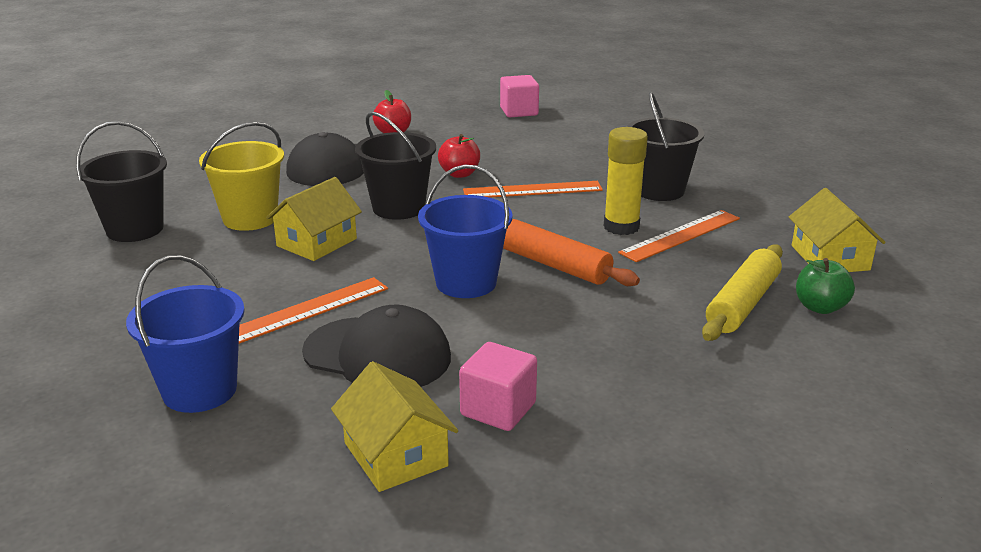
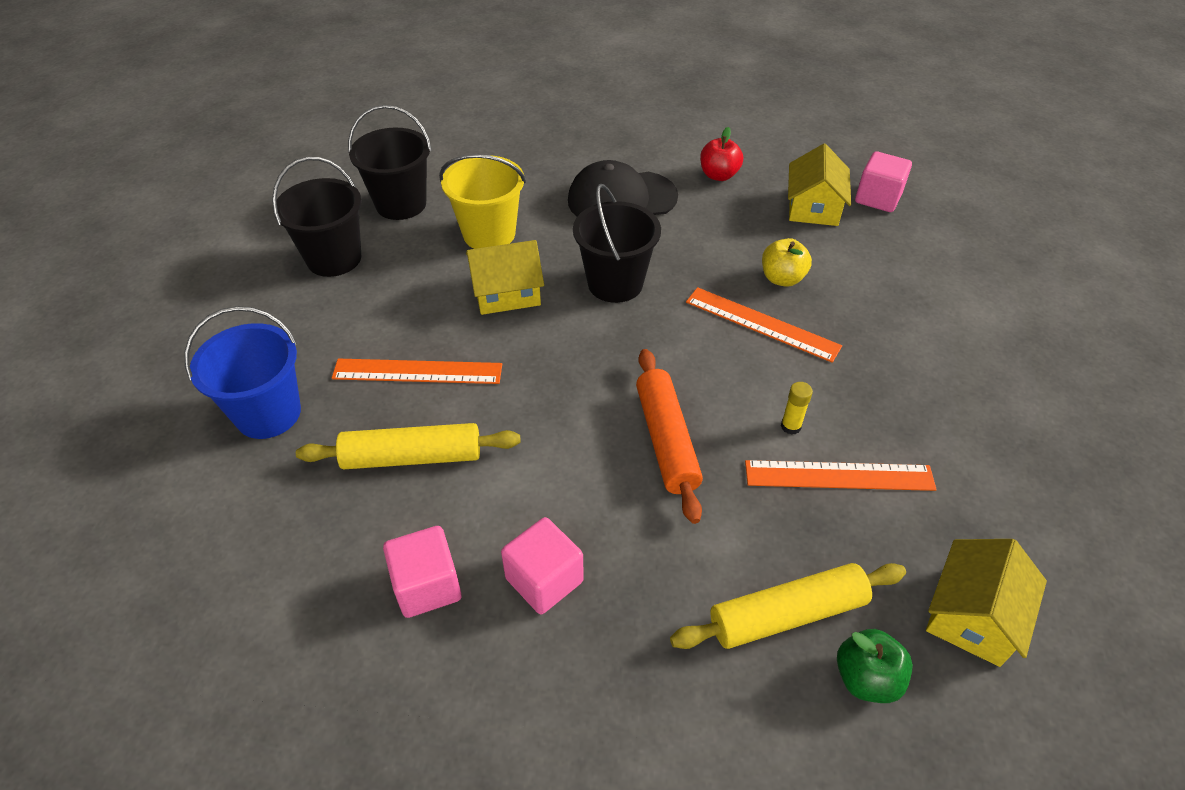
camera: 40 degrees right, 20 degrees up
black cap [302,305,451,387] -> yellow rolling pin [296,423,521,469]
yellow house [331,361,458,492] -> yellow house moved to [788,144,851,226]
blue bucket [418,165,513,298] -> none
red apple [438,134,480,178] -> none
yellow glue stick [604,127,648,235] -> yellow glue stick [781,382,813,435], size x0.48
black bucket [626,92,704,201] -> black bucket moved to [272,157,362,277]
none -> pink cube [501,517,584,614]
none -> yellow apple [762,238,812,287]

